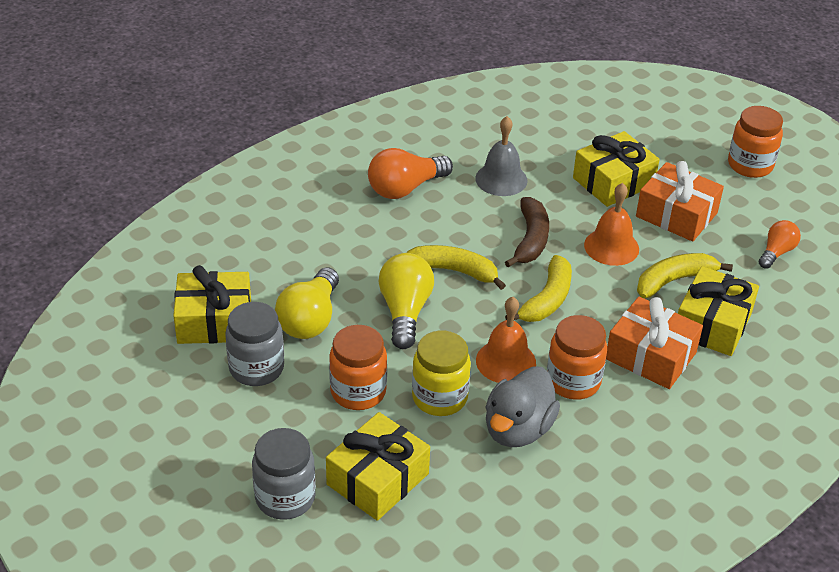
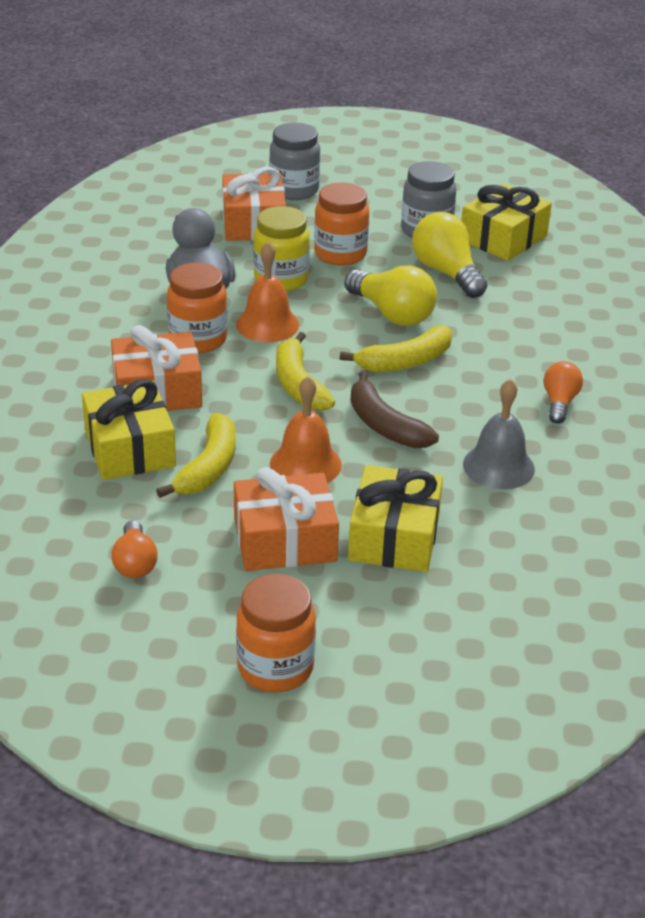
camera: 135 degrees right, 5 degrees down
yellow gift [326,412,430,521] -> orange gift [222,167,286,241]
orange light bulb [368,148,453,199] -> orange light bulb [544,361,583,424], size x0.61

